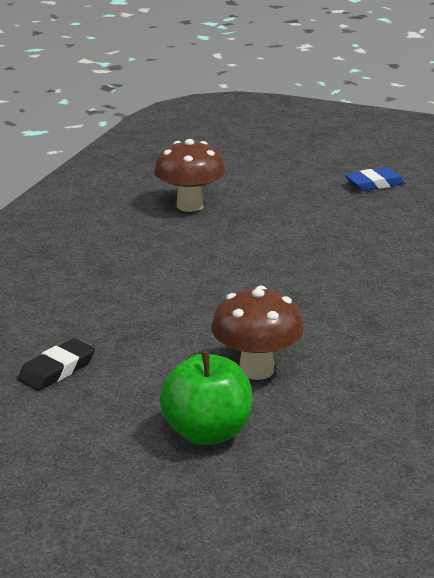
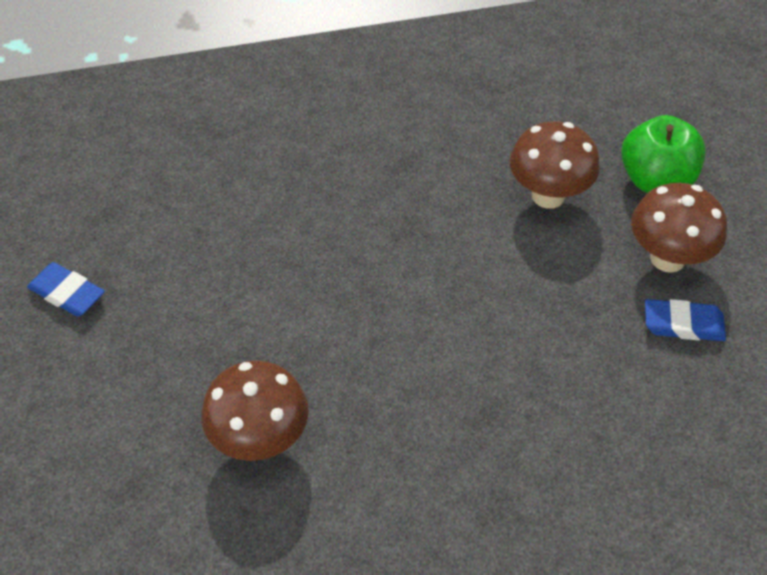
camera: 125 degrees left, 25 degrees up
black eraser [18,338,95,391] -> blue eraser [645,299,726,341]
none -> brown mushroom [631,183,727,273]

